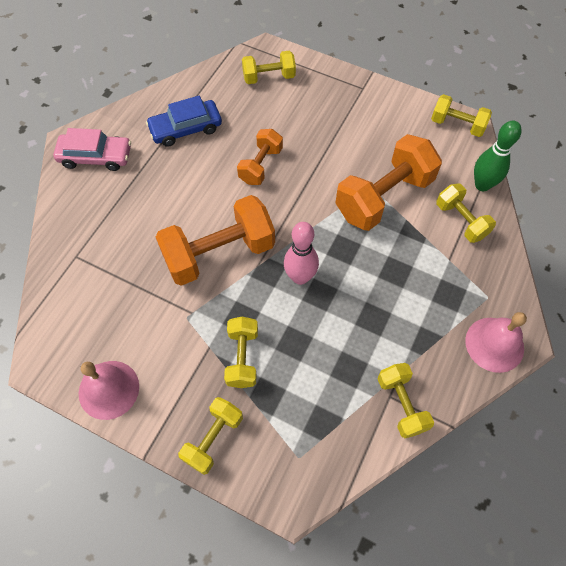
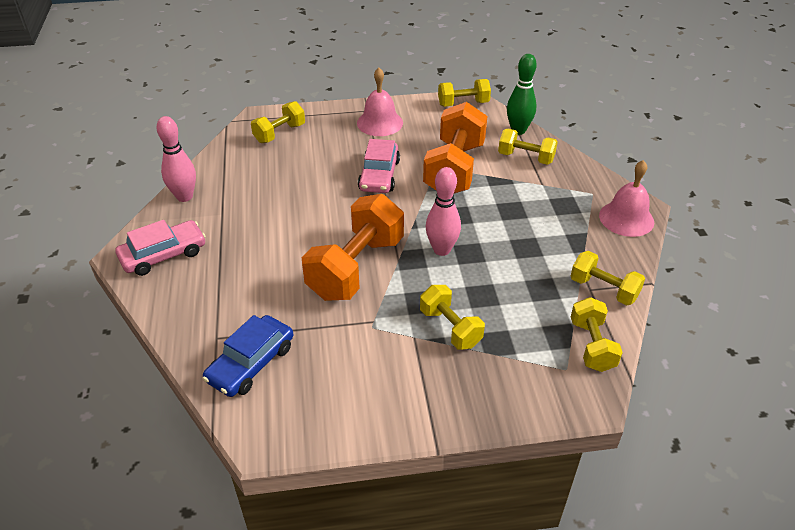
camera: 35 degrees left, 20 degrees down
pink bell [79,361,139,420] -> pink bell moved to [357,68,403,136]
blue car [146,96,222,147] -> blue car moved to [203,315,293,397]
yellow dumbbell [178,397,243,475] -> yellow dumbbell moved to [571,297,623,372]
orange dumbbell [237,129,283,185] -> none
none -> pink bowling pin [156,116,196,202]
none -> pink car [358,139,400,193]

